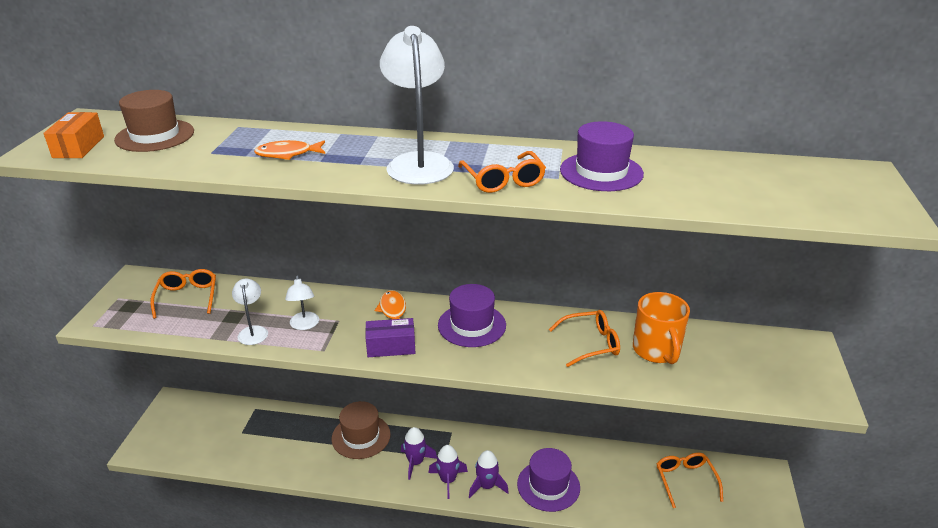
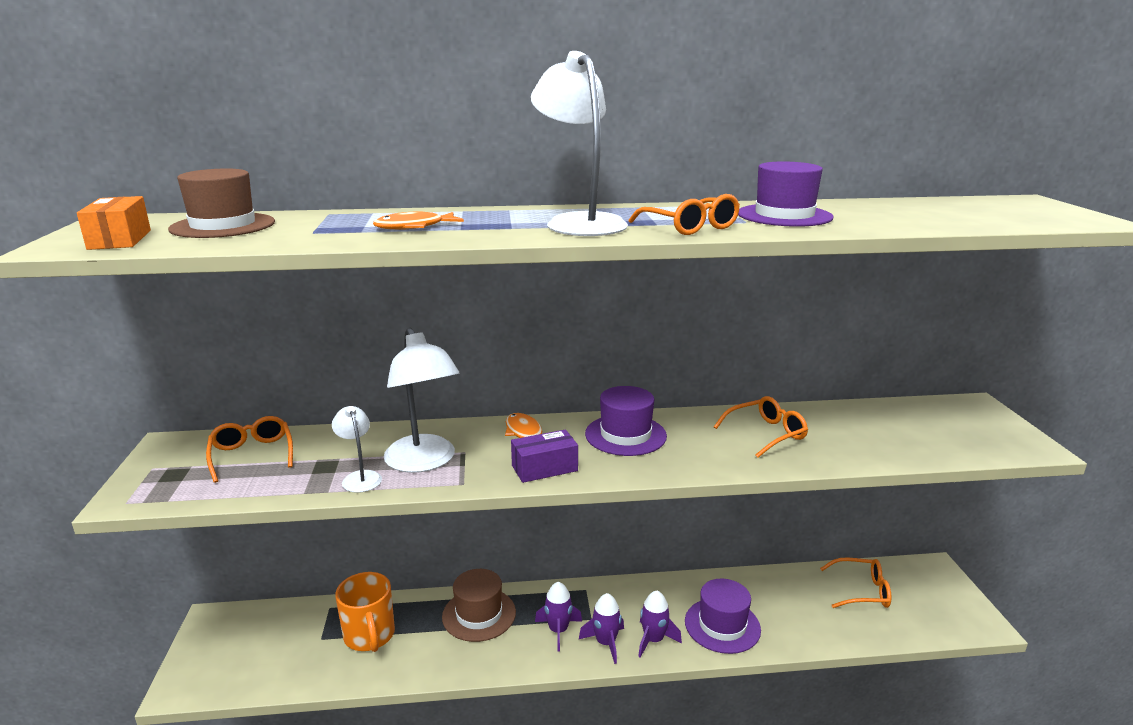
camera: 15 degrees left, 10 degrees down
white lamp [285,275,319,330] -> white lamp [384,328,460,473], size x1.91
orange mug [633,292,690,364] -> orange mug moved to [335,572,395,652]
orange glasses [657,453,723,508] -> orange glasses turned 120 degrees clockwise [820,557,891,608]

